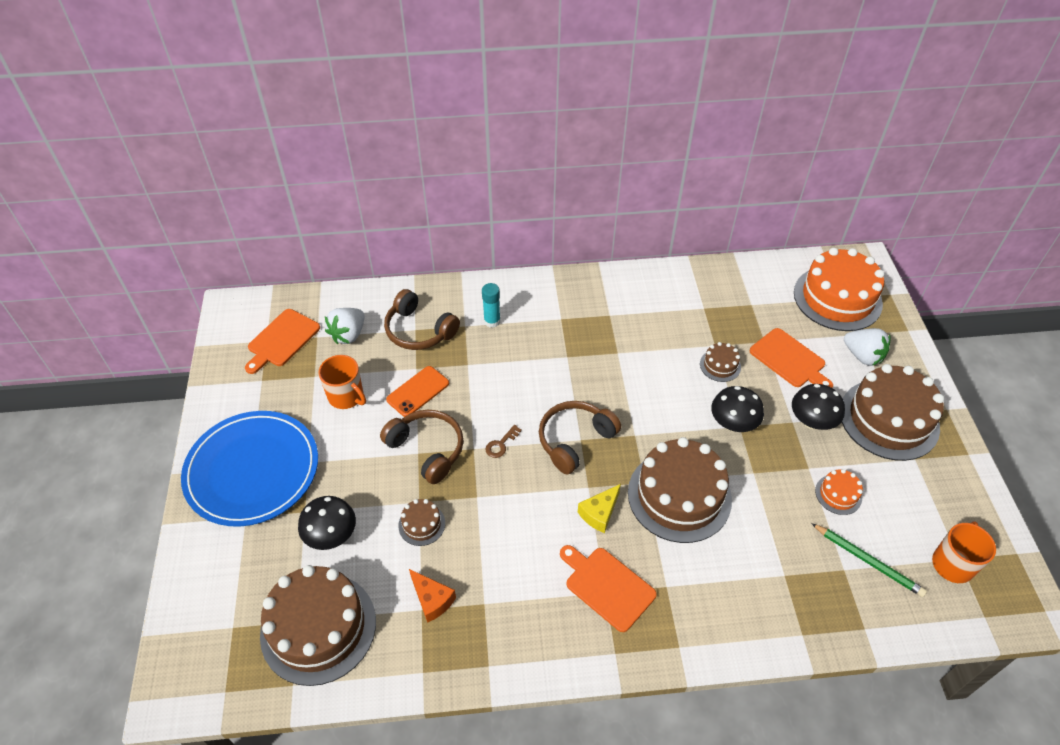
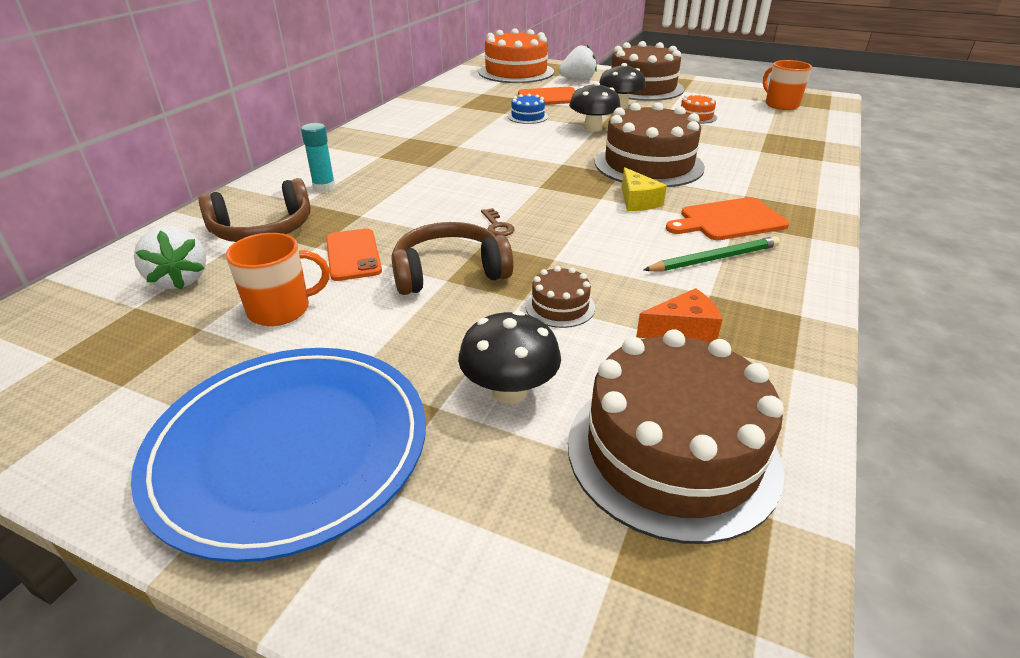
camera: 60 degrees left, 15 degrees down
orange cutting board [245,309,320,374] -> none
brown headphones [539,401,621,474] -> none
brown cake [700,342,741,382] -> blue cake [508,93,548,124]
green pencil [811,523,927,597] -> green pencil moved to [643,236,780,271]

